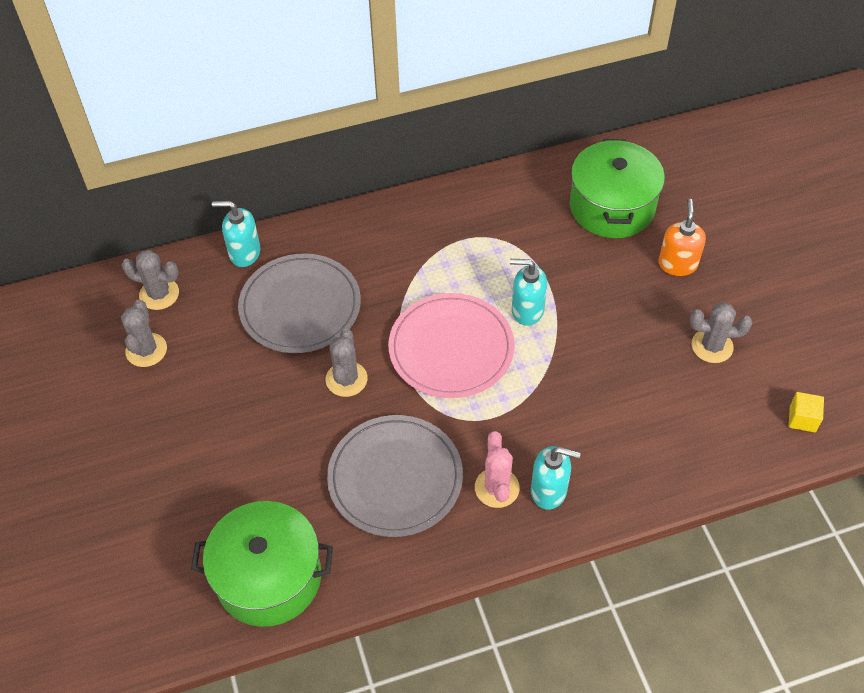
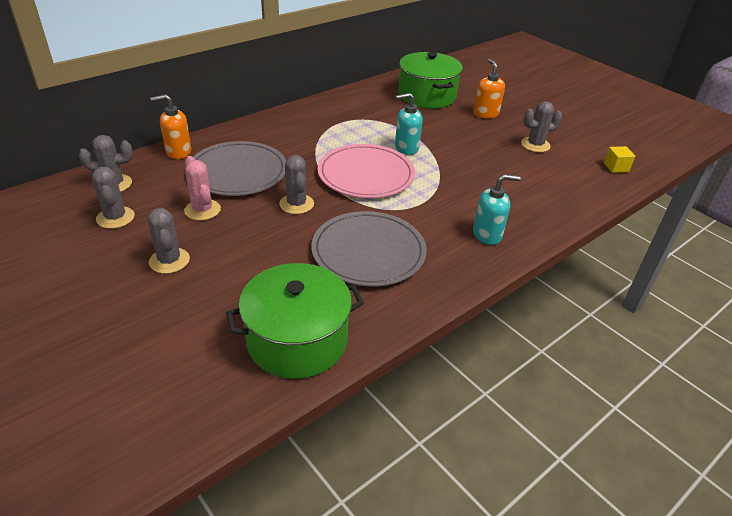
camera: 25 degrees left, 15 degrees down
turquoise soap dispenser [212,201,260,267] -> orange soap dispenser [150,94,191,159]
pink cactus [475,431,520,508] -> pink cactus moved to [184,156,221,221]
none -> grey cactus [148,208,190,274]

